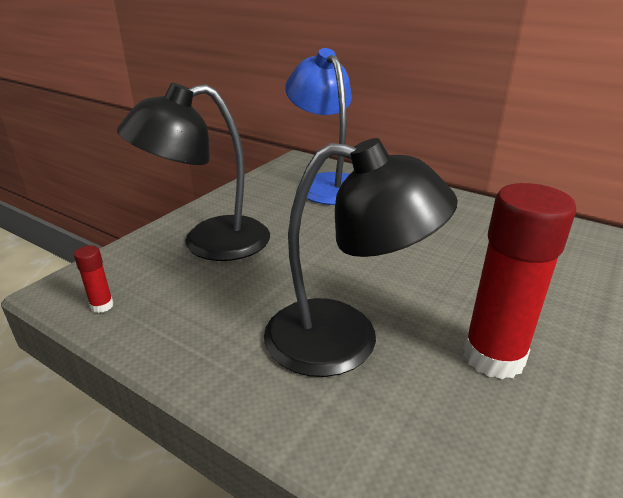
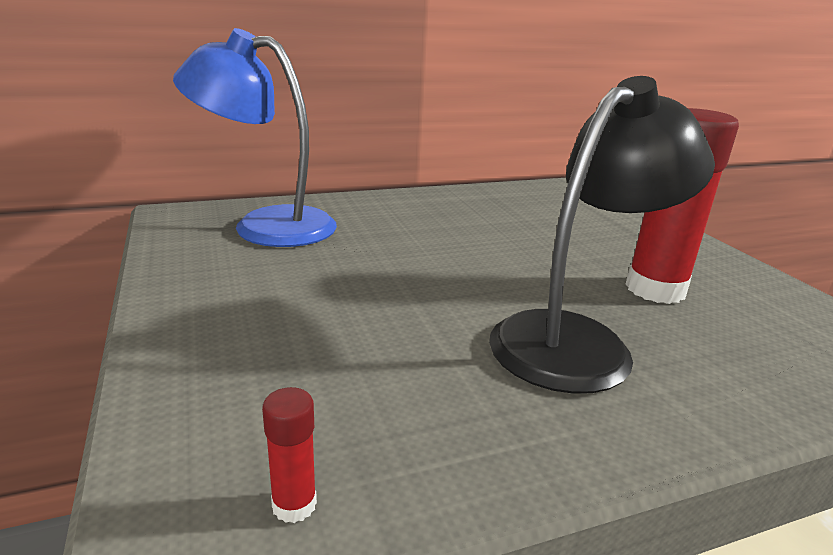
camera: 55 degrees left, 5 degrees down
black lamp [117,83,270,261] -> none

